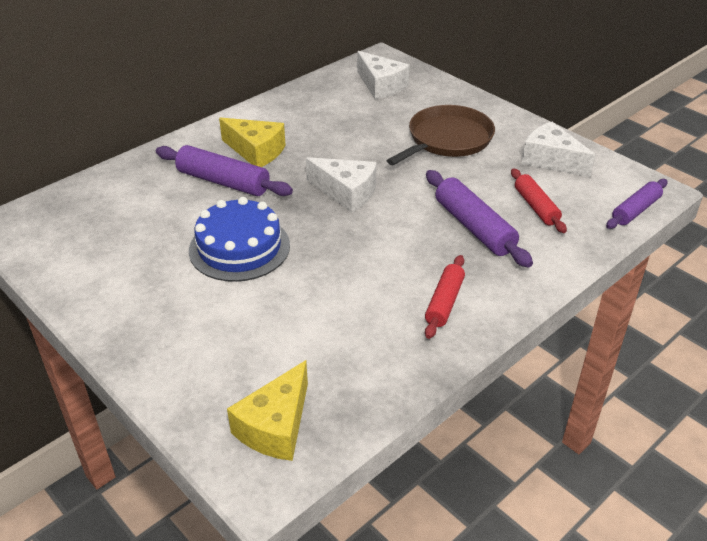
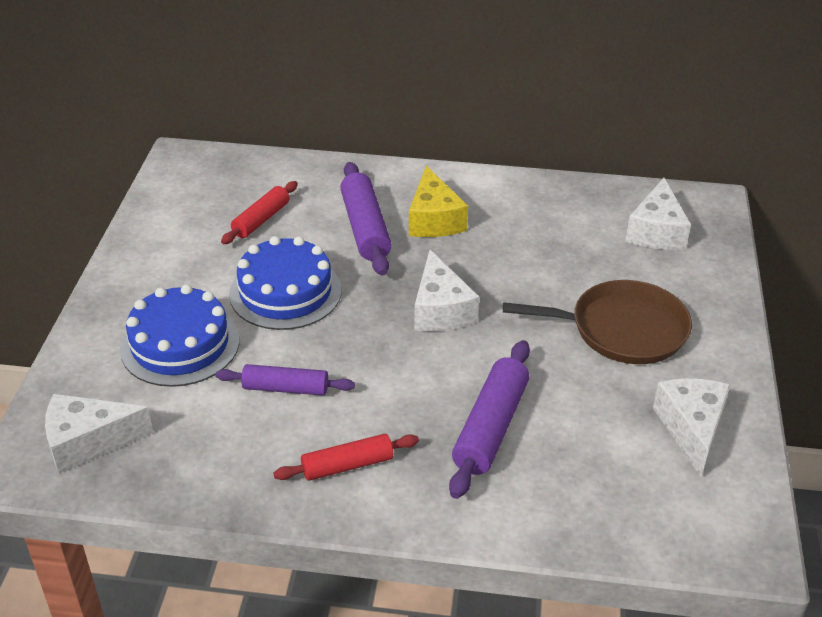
camera: 50 degrees right, 0 degrees up
yellow cheese [227,360,308,461] -> white cheese [45,394,154,474]
red rolling pin [511,168,567,233] -> red rolling pin moved to [221,181,298,244]
purple rolling pin [606,179,668,229] -> purple rolling pin moved to [215,364,355,396]
none -> blue cake [120,284,240,387]

